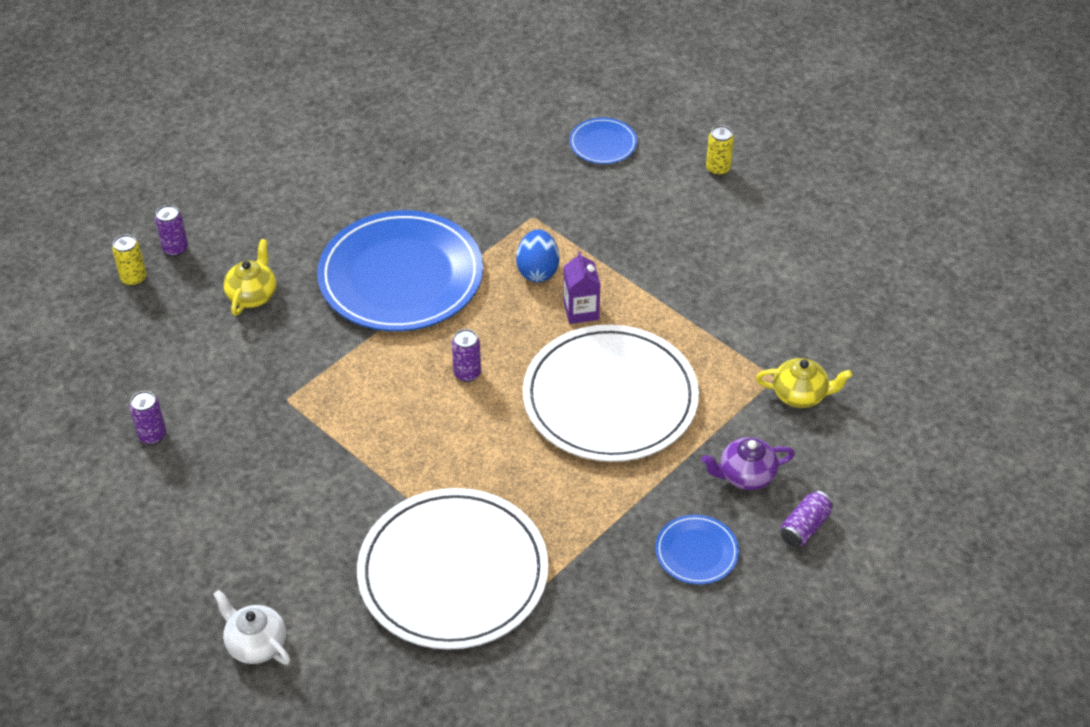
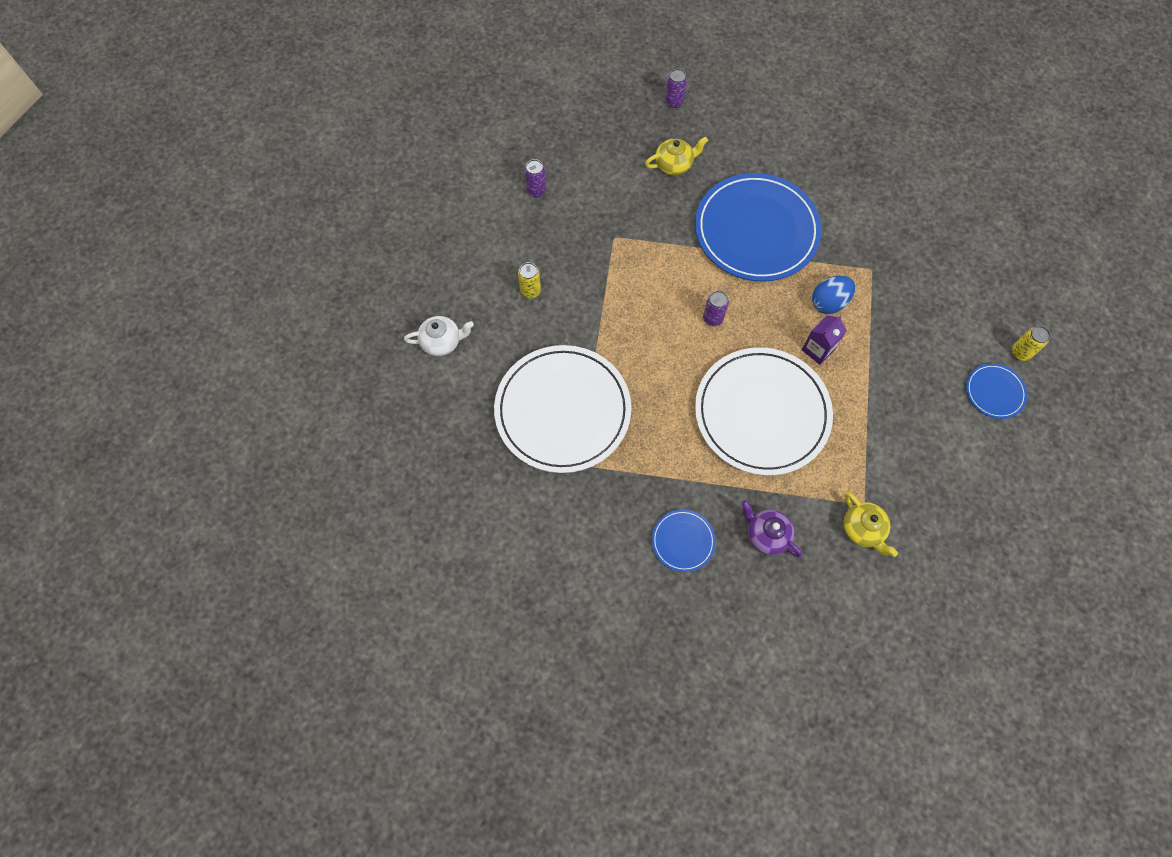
camera: 55 degrees right, 20 degrees up
yellow can [112,234,147,286] -> yellow can moved to [518,262,541,298]
white teapot [213,590,291,665] -> white teapot turned 75 degrees clockwise [404,316,474,356]
blue plate [569,118,637,164] -> blue plate moved to [966,363,1027,419]
purple can [780,491,833,547] -> none

